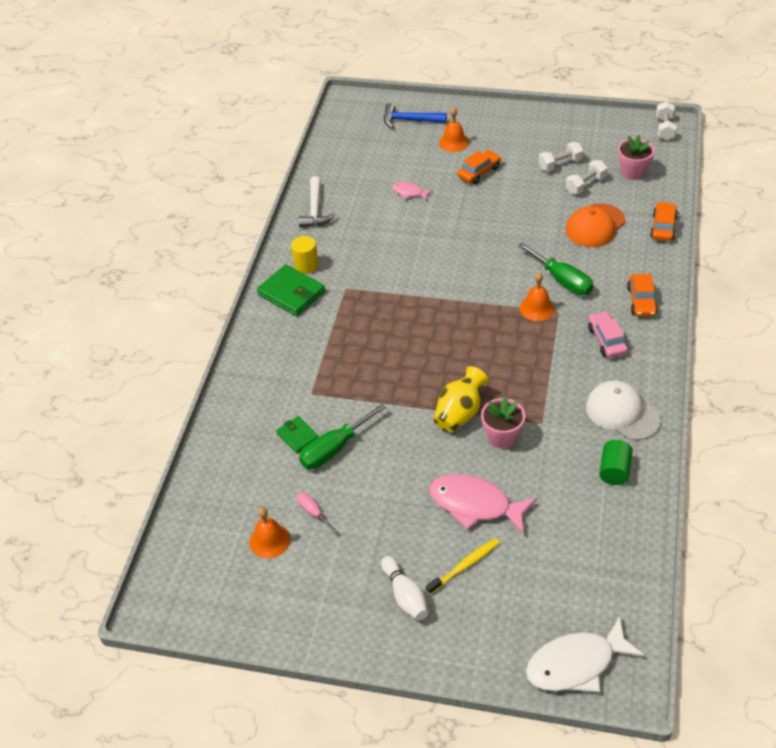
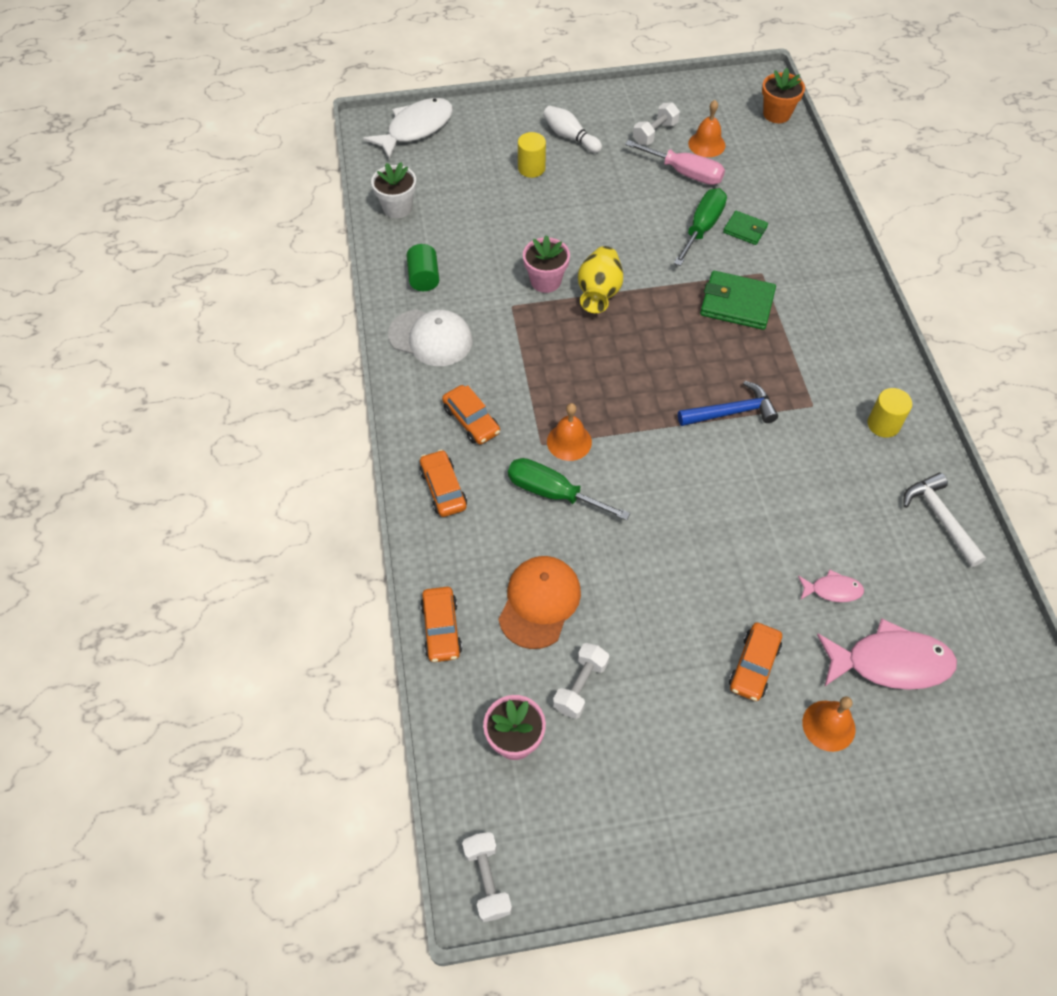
camera: 155 degrees right, 10 degrees up
green wallet [257,264,325,316] -> green wallet moved to [700,271,776,330]
pink screwdriver [297,492,338,534] -> pink screwdriver [625,140,725,185], size x1.85
blue hammer [384,103,447,128] -> blue hammer moved to [678,381,778,426]
yellow toothbrush [426,538,499,594] -> yellow cylinder [518,132,546,178]
pink fish [429,474,537,535] -> pink fish moved to [817,618,957,690]
white dumbbell [538,142,583,171] -> white dumbbell moved to [633,103,680,145]
pink car [588,311,628,358] -> orange car [442,385,500,444]
none -> white flower pot [371,162,416,218]
none -> orange flower pot [762,68,805,123]

